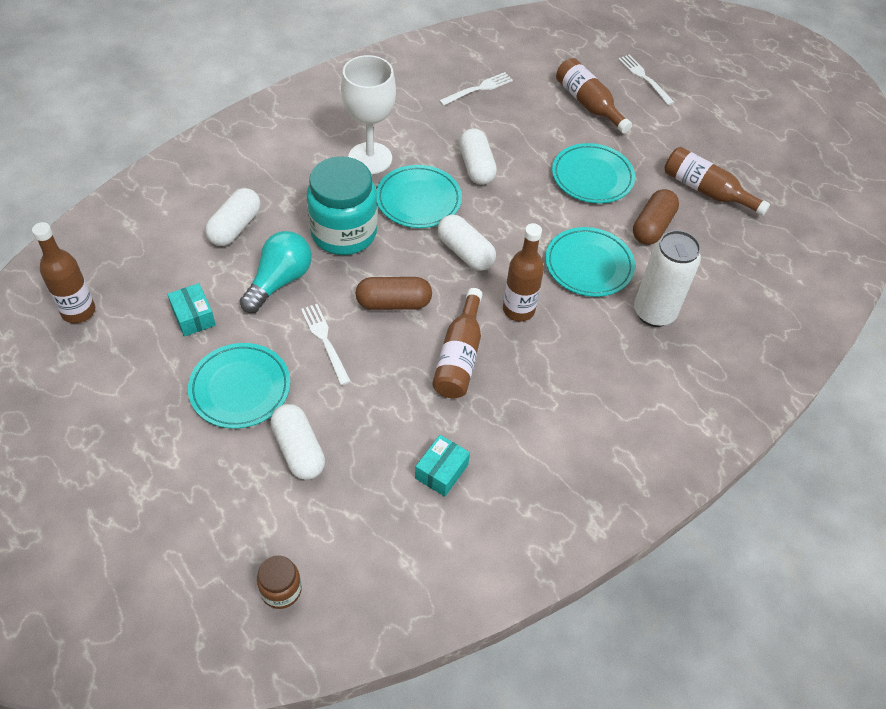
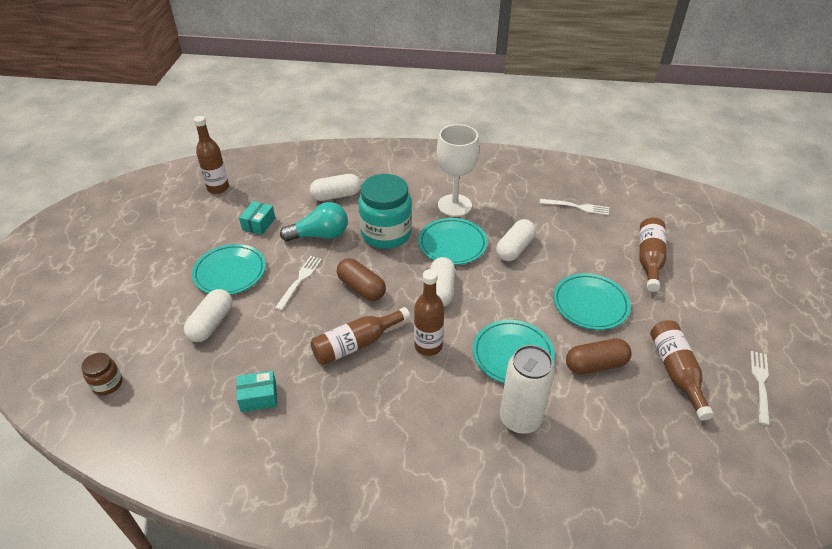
camera: 50 degrees right, 10 degrees down
white fork [618,54,675,105] -> white fork moved to [750,351,770,426]

